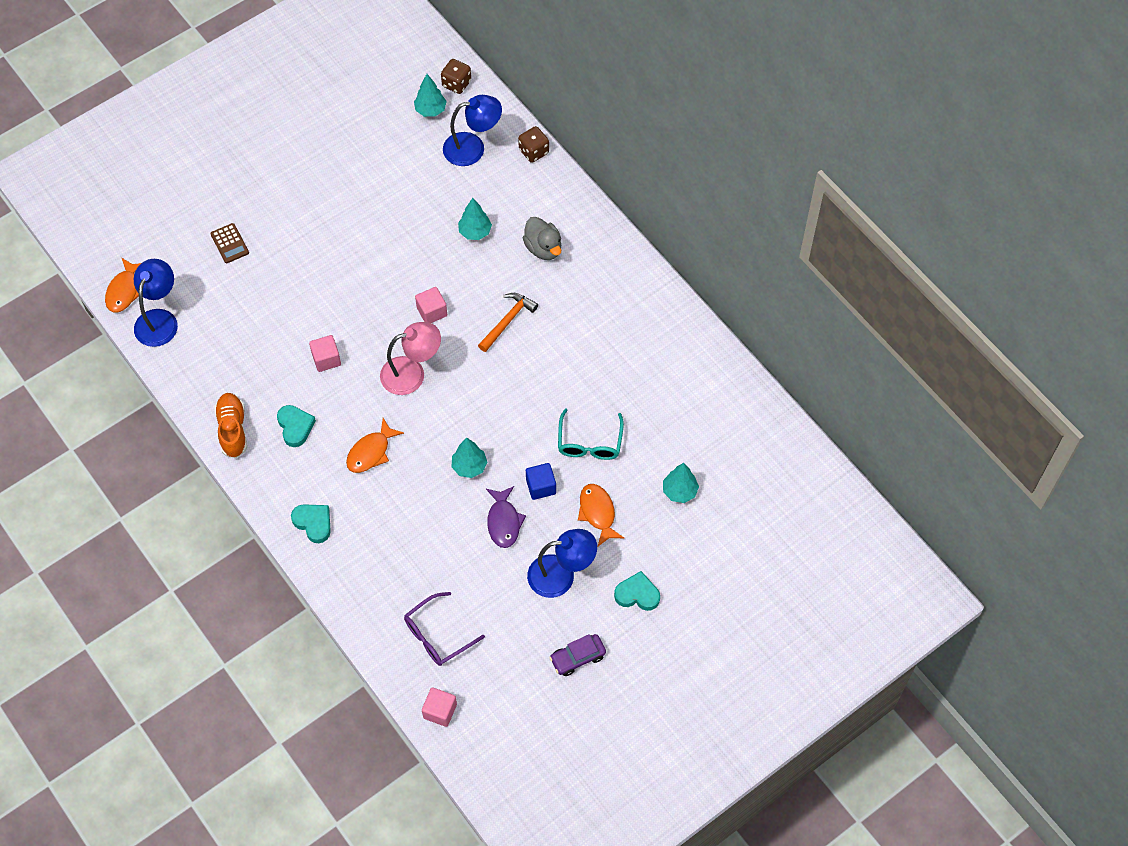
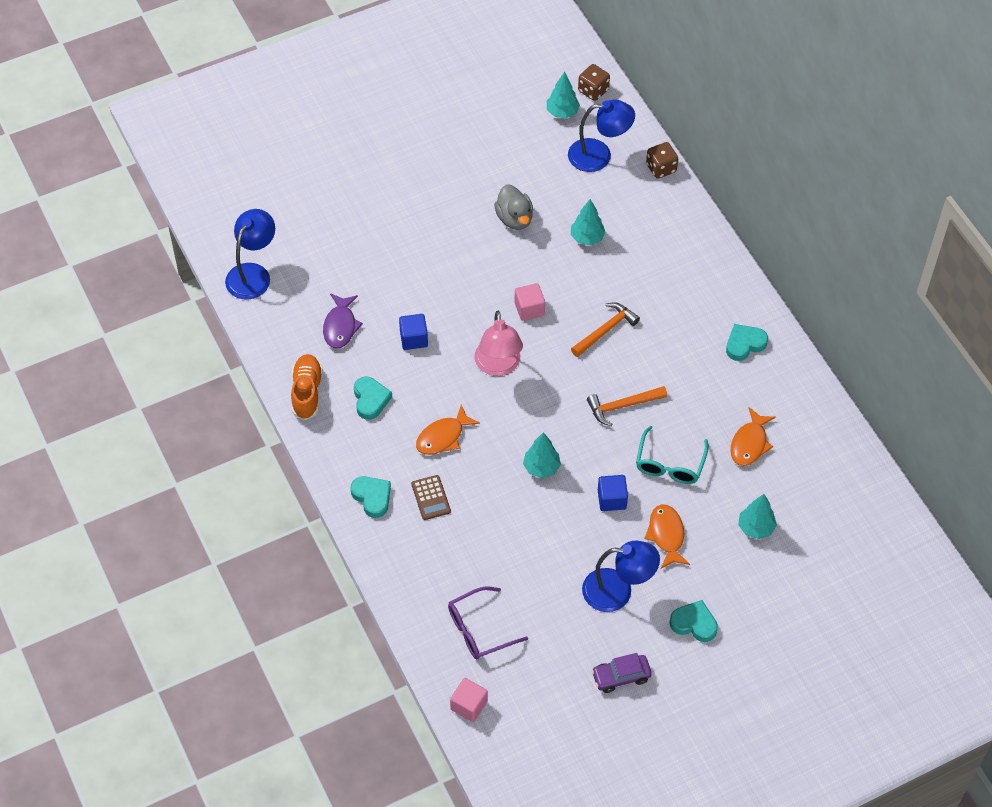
camera: 10 degrees right, 5 degrees down
orange fish [105,258,141,312] -> orange fish moved to [730,407,776,466]
brown calculator [210,223,249,263] -> brown calculator moved to [411,475,451,520]
pink cube [309,335,341,372] -> blue cube [399,314,428,350]
pink lamp [380,322,441,395] -> pink lamp turned 90 degrees clockwise [475,311,523,376]
purple fish [486,486,526,548] -> purple fish moved to [323,293,363,349]
grey duck [523,217,561,260] -> grey duck moved to [494,184,533,230]
none -> orange hammer [587,386,667,426]
none -> turquoise heart [726,324,768,361]

